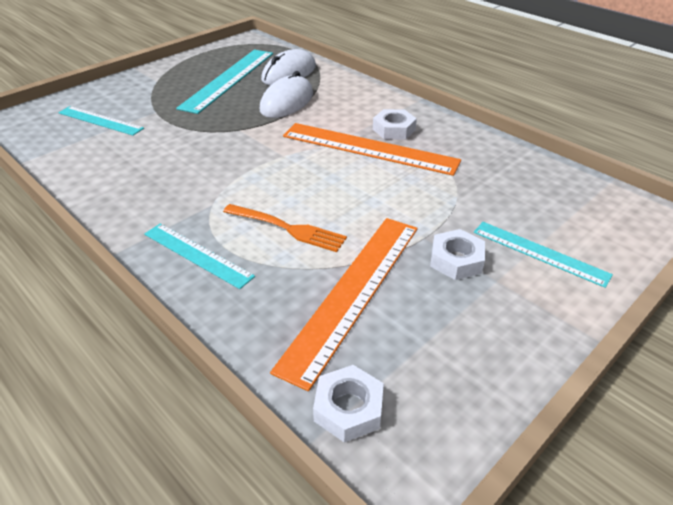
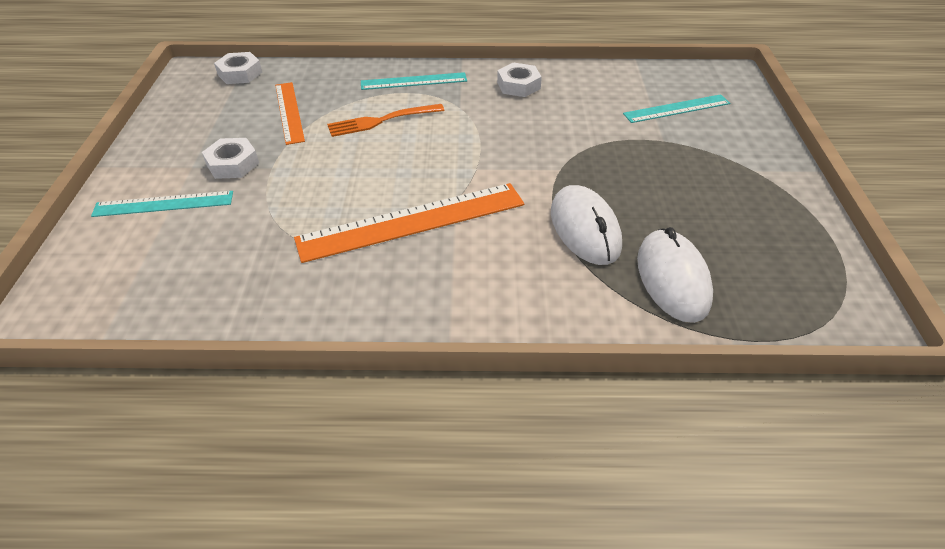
camera: 135 degrees right, 5 degrees up
turquoise ruler [176,50,273,114] -> none
orange ruler [270,218,418,391] -> orange ruler [275,82,305,145], size x0.60
white nut [373,109,417,140] -> white nut moved to [497,62,542,97]

